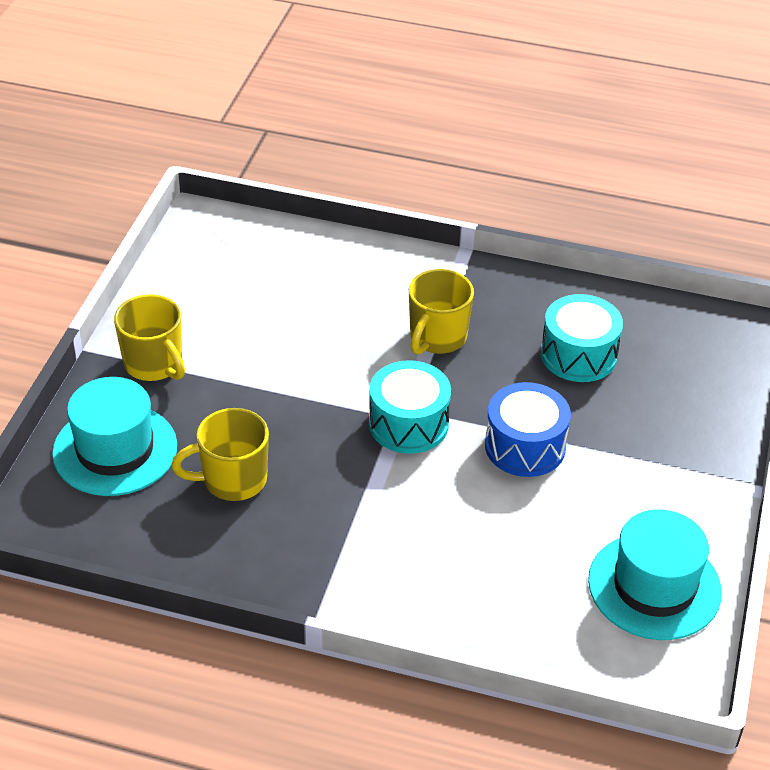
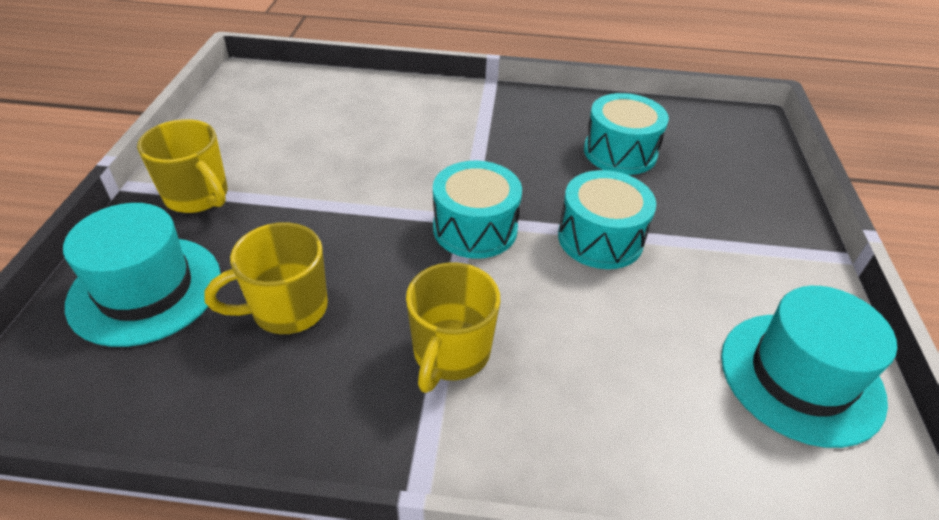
camera: 10 degrees left, 0 degrees up
yellow mug [409,269,474,355] -> yellow mug moved to [406,262,500,393]
blue drum [485,382,571,477] -> turquoise drum [558,170,656,269]

